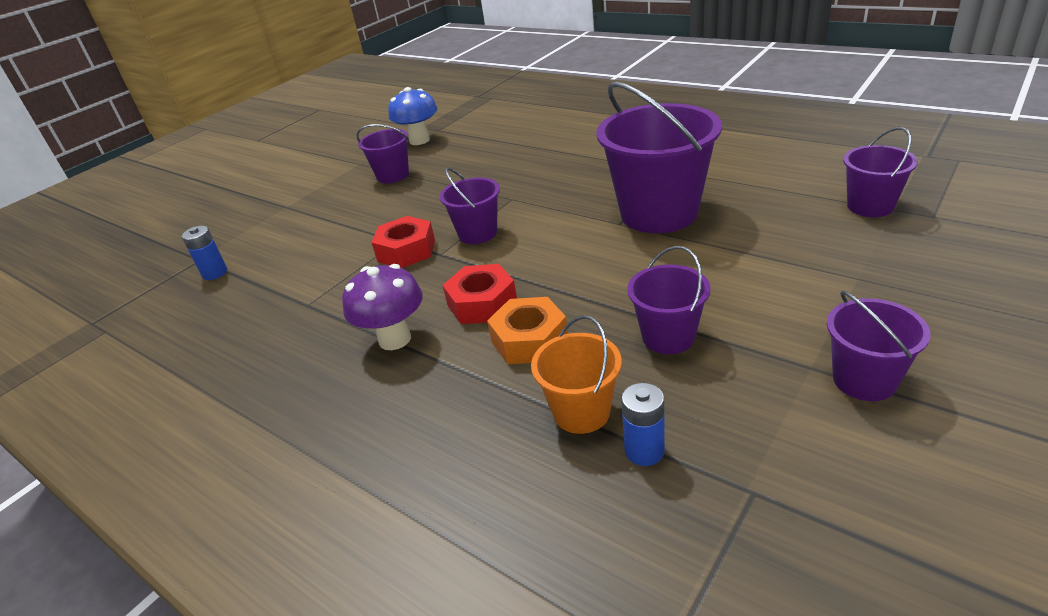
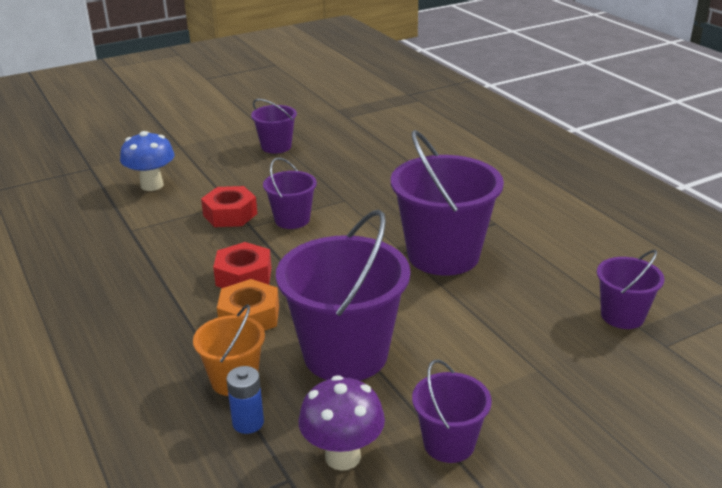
camera: 20 degrees right, 5 degrees down
blue battery [182,226,227,280] -> none
purple mushroom [342,264,423,350] -> purple mushroom moved to [299,375,385,471]
blue mushroom [388,87,437,145] -> blue mushroom moved to [120,131,175,191]
purple bucket [627,246,711,354] -> purple bucket [276,210,410,381], size x1.89

